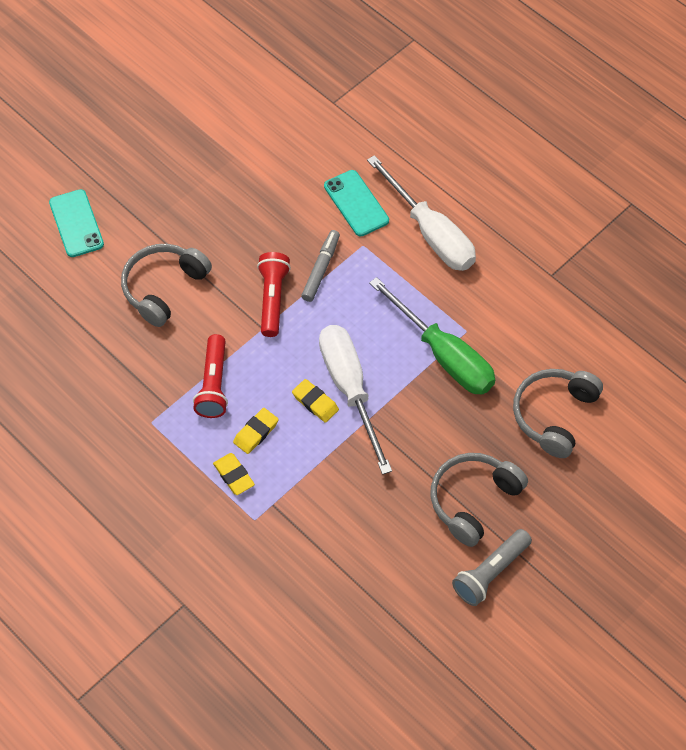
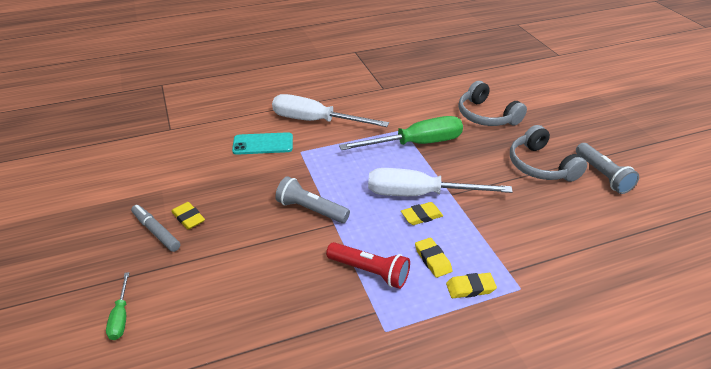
camera: 65 degrees left, 20 degrees down
turquoise phone [49,189,104,257] -> green screwdriver [106,272,129,340]
grey headphones [121,244,212,327] -> none
red flashlight [257,252,291,337] -> grey flashlight [275,176,350,223]
grey marker [301,230,340,302] -> grey marker moved to [131,205,180,252]
white screwdriver [367,155,476,271] -> white screwdriver turned 150 degrees counterclockwise [272,94,389,127]
none -> yellow eraser [171,202,205,229]

